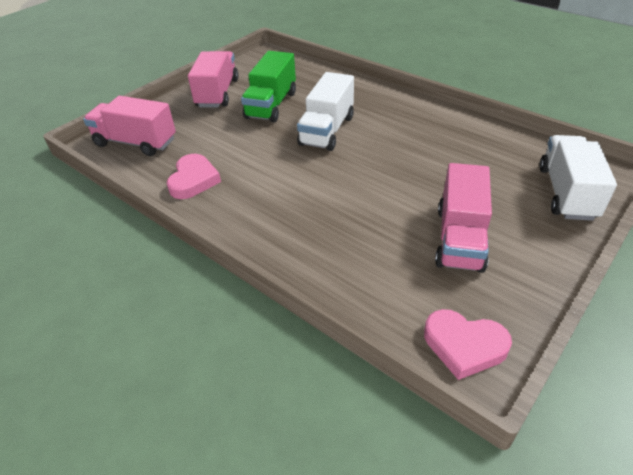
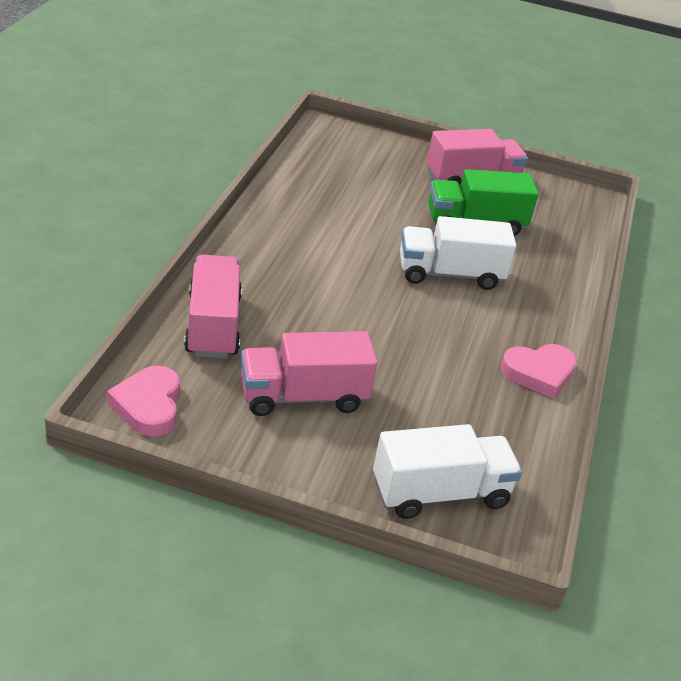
camera: 60 degrees right, 5 degrees down
pink truck [83,96,176,156] -> pink truck moved to [184,255,242,358]
pink heart [167,154,221,199] -> pink heart moved to [500,344,577,398]

